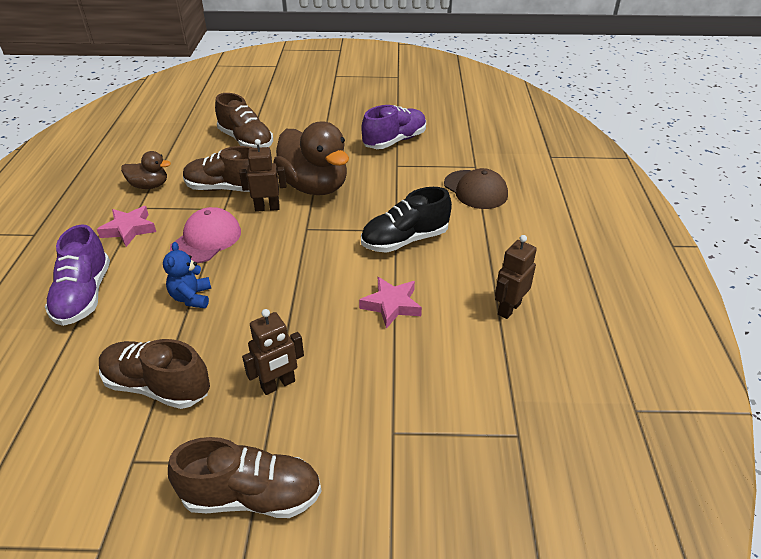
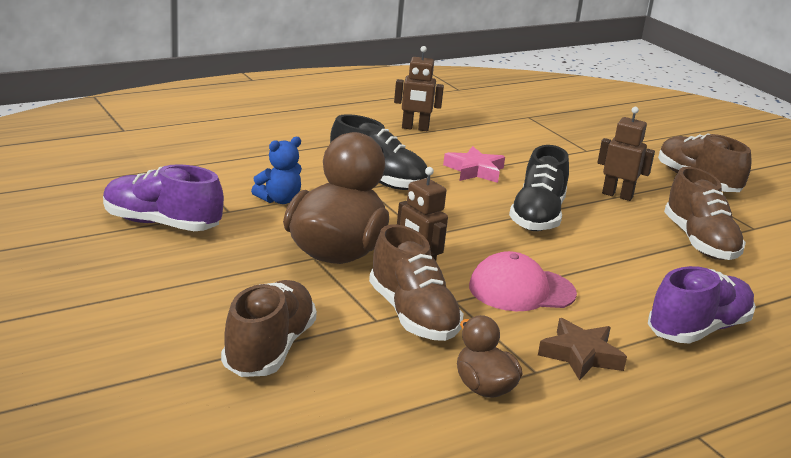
camera: 125 degrees left, 15 degrees down
pink star [97,206,156,247] -> brown star [538,318,627,381]
blue teddy bear [163,242,211,308] -> blue teddy bear moved to [251,137,302,204]
brown cap [444,168,508,209] -> none
none -> black shoe [509,145,569,231]

